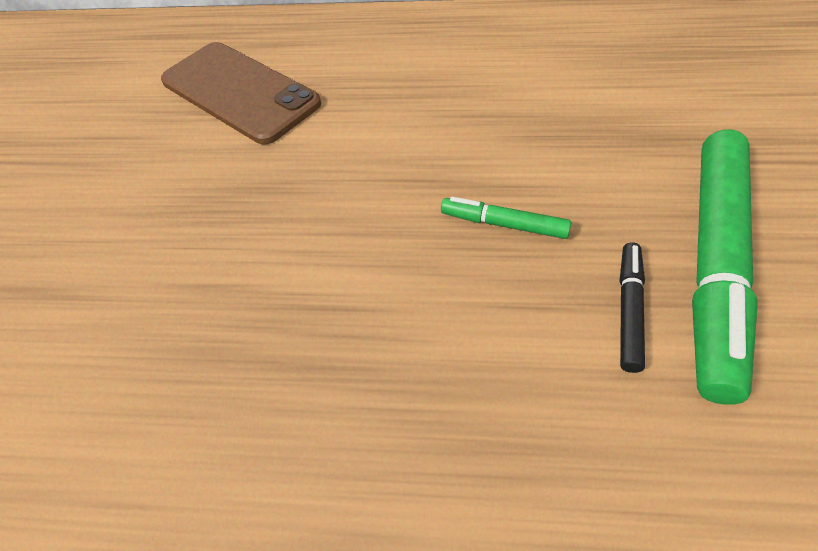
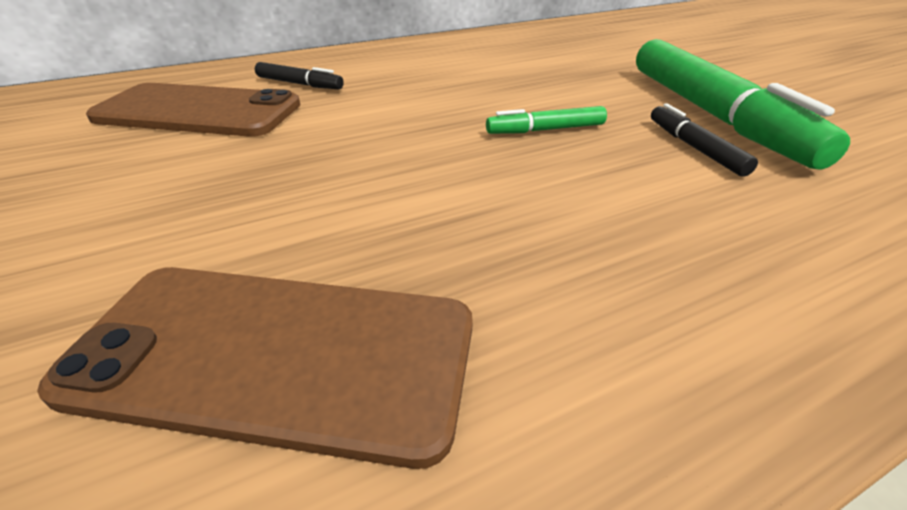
camera: 35 degrees left, 15 degrees down
none -> brown phone [37,267,473,469]
none -> black marker [255,62,344,89]

